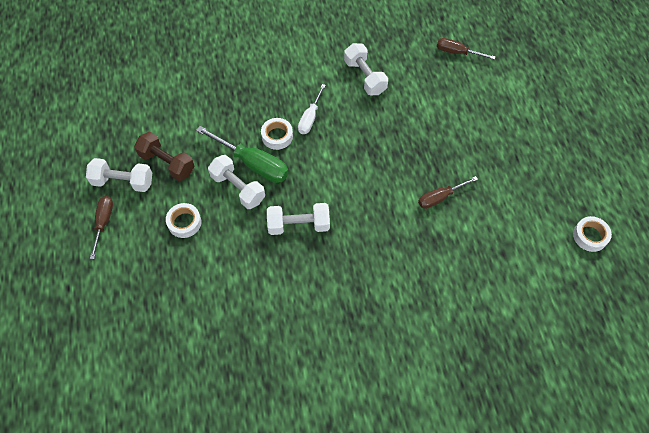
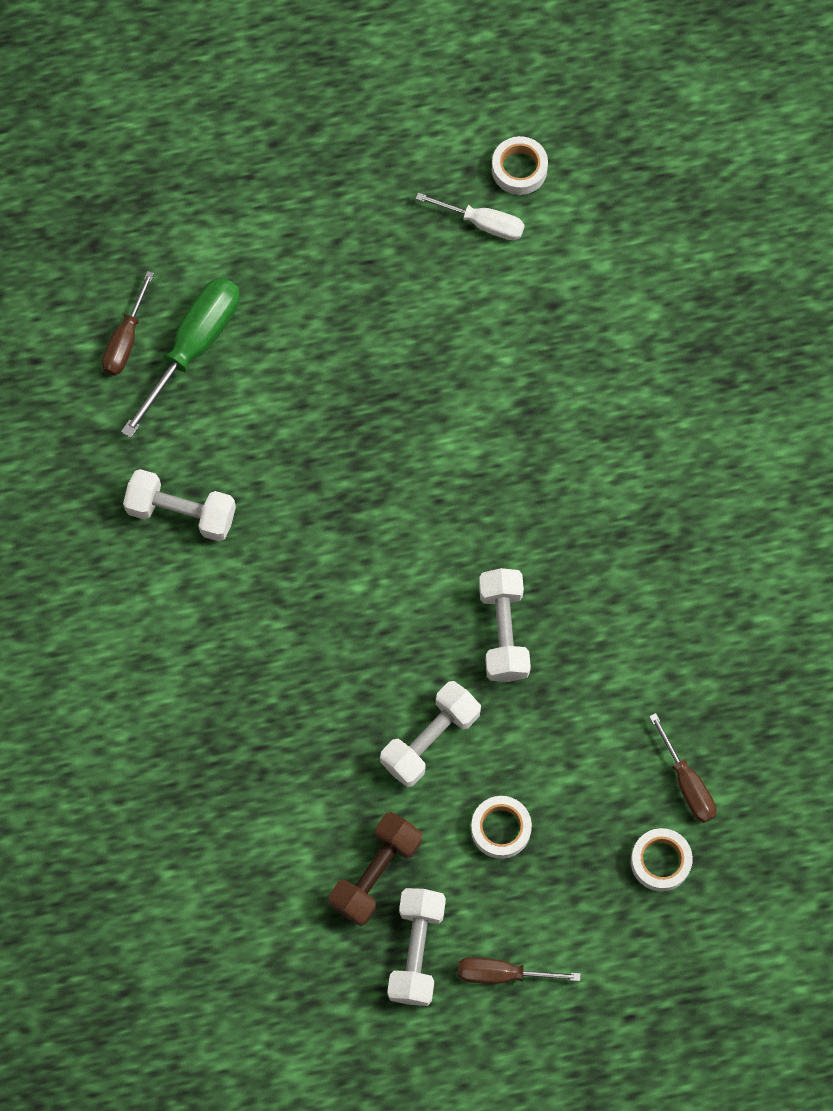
camera: 90 degrees left, 10 degrees up
green screwdriver [196,126,289,183] -> green screwdriver moved to [121,278,240,438]
white tape [261,118,293,150] -> white tape moved to [631,828,693,891]
white screwdriver [298,84,326,134] -> white screwdriver moved to [416,193,525,240]
white dumbbell [344,43,388,95] -> white dumbbell turned 45 degrees clockwise [123,469,236,542]
brown screwdriver [418,176,478,209] -> brown screwdriver moved to [649,713,716,823]

